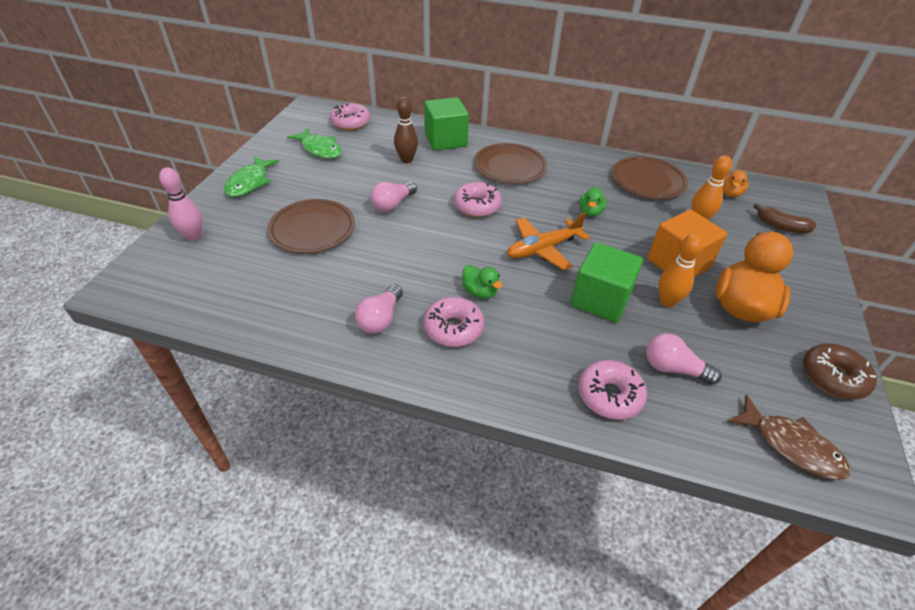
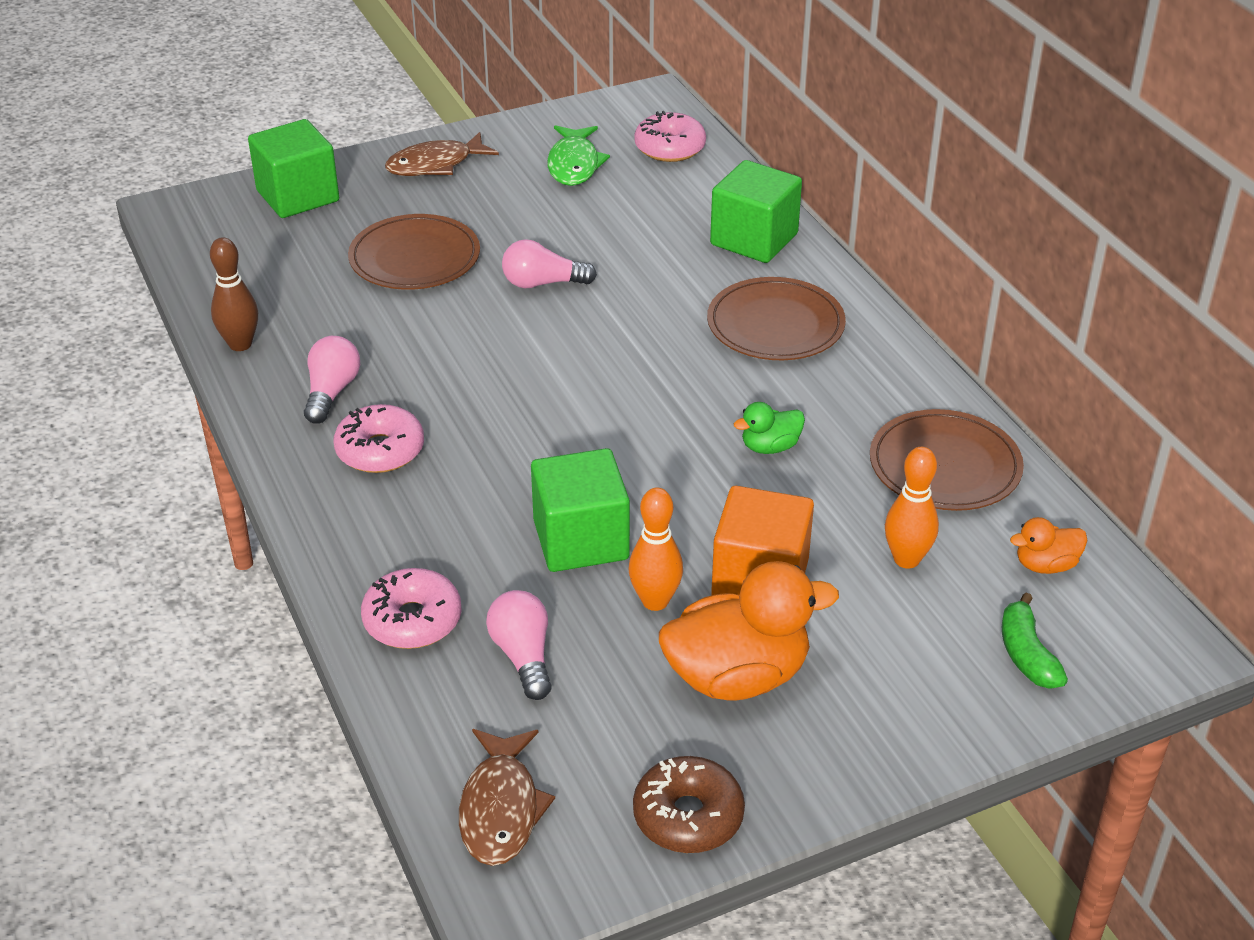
camera: 50 degrees right, 5 degrees down
pink bowling pin [159,167,202,241] -> green cube [248,119,339,218]
green fish [224,156,279,197] -> brown fish [385,132,499,176]
pink light bulb [355,284,403,334] -> pink light bulb turned 120 degrees clockwise [304,336,360,424]
brown bowling pin [394,97,418,163] -> brown bowling pin moved to [210,237,258,351]
pink donut [454,182,502,217] -> none
green duck [462,265,503,299] -> none
orange plane [507,213,590,270] -> none
brown banana [753,203,816,233] -> green banana [1002,593,1068,689]

